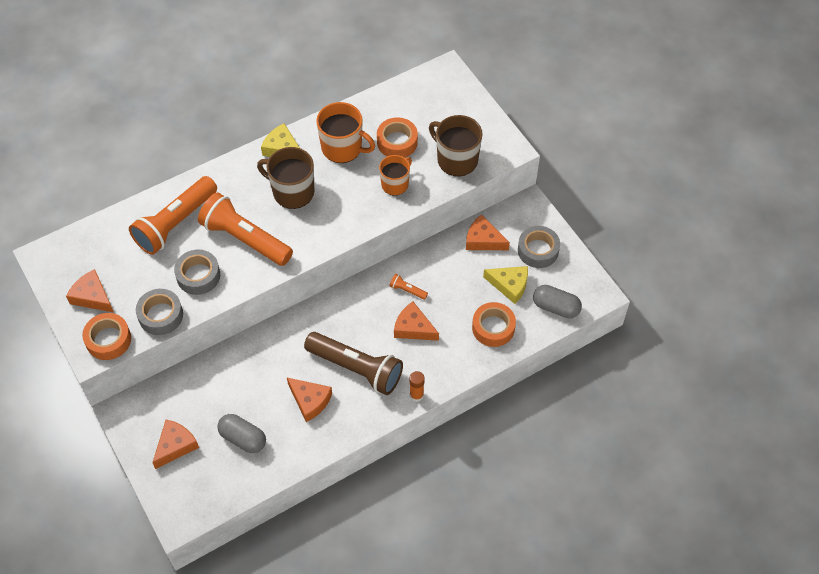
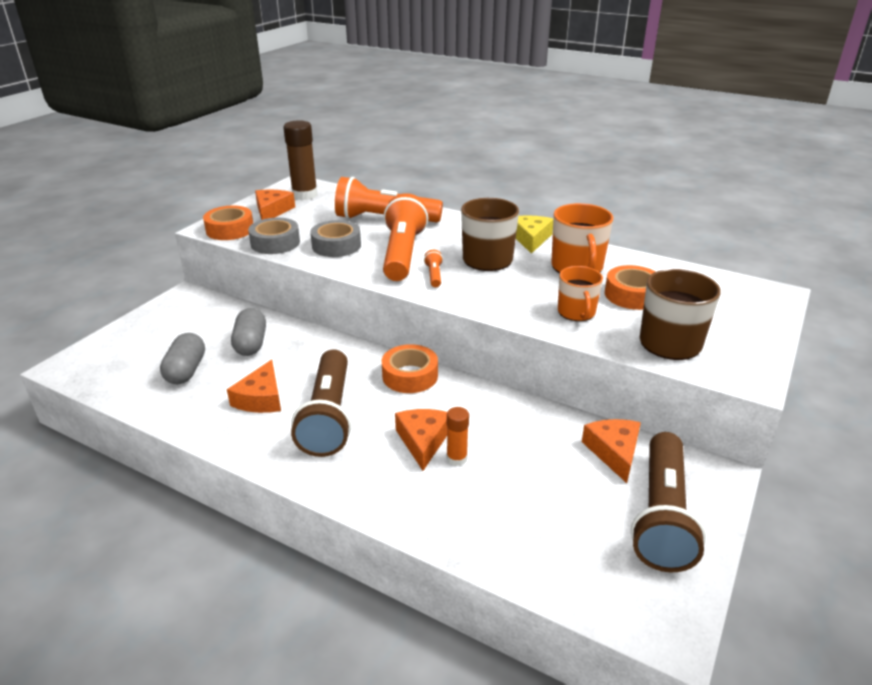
camera: 60 degrees right, 25 degrees down
orange cheese [152,420,199,469] -> none
orange mug [379,155,412,196] -> orange mug turned 75 degrees clockwise [558,266,603,321]
orange flashlight [389,274,428,300] -> orange flashlight moved to [424,250,443,287]
orange glue stick [409,371,425,402] -> orange glue stick moved to [446,407,469,466]
orange tape [472,302,516,347] -> orange tape moved to [382,344,438,393]
yellow cheese [483,266,528,304] -> none
grey tape [518,226,560,268] -> brown flashlight [631,432,706,572]
grey capsule [533,285,582,318] -> grey capsule moved to [231,308,266,356]
none -> brown glue stick [283,120,318,200]

